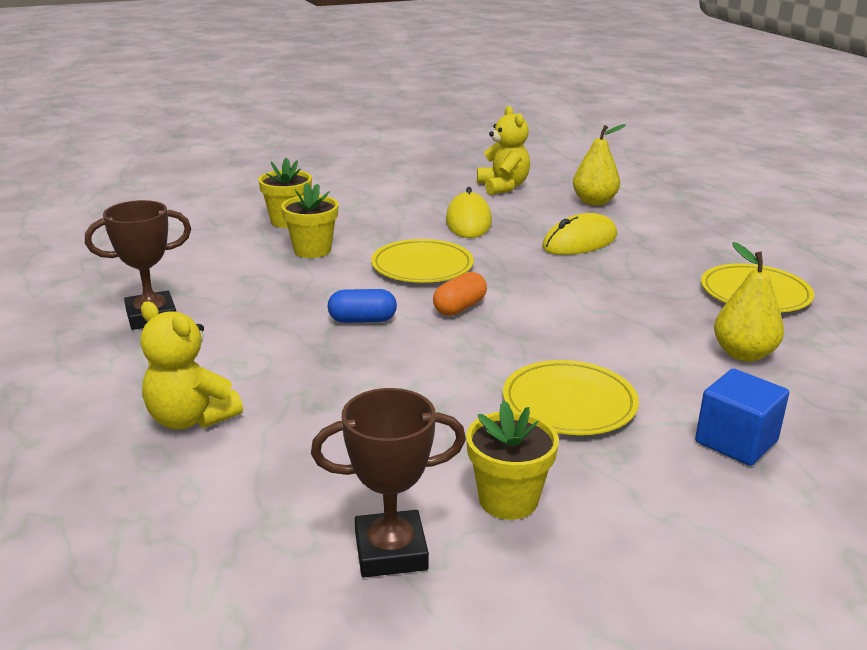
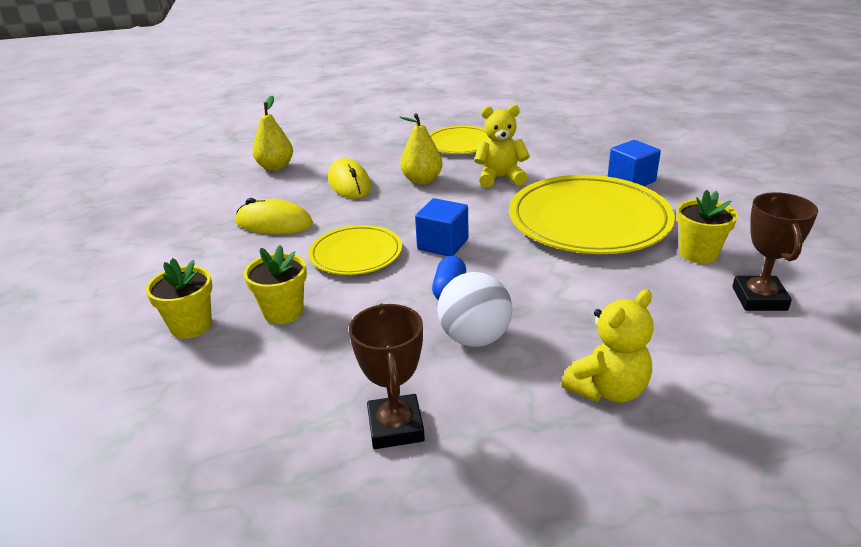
camera: 75 degrees left, 5 degrees up
orange capsule [433,272,487,316] -> blue cube [415,198,469,256]
yellow teddy bear [477,106,530,195] -> yellow teddy bear moved to [474,105,530,188]
yellow plate [503,360,639,435] -> yellow plate [509,175,675,254], size x1.81
yellow pear [714,242,784,362] -> yellow pear moved to [400,113,443,185]
none -> white ball [437,272,512,347]

